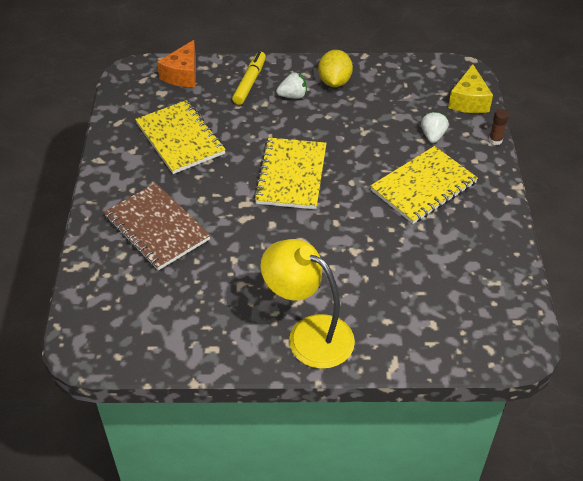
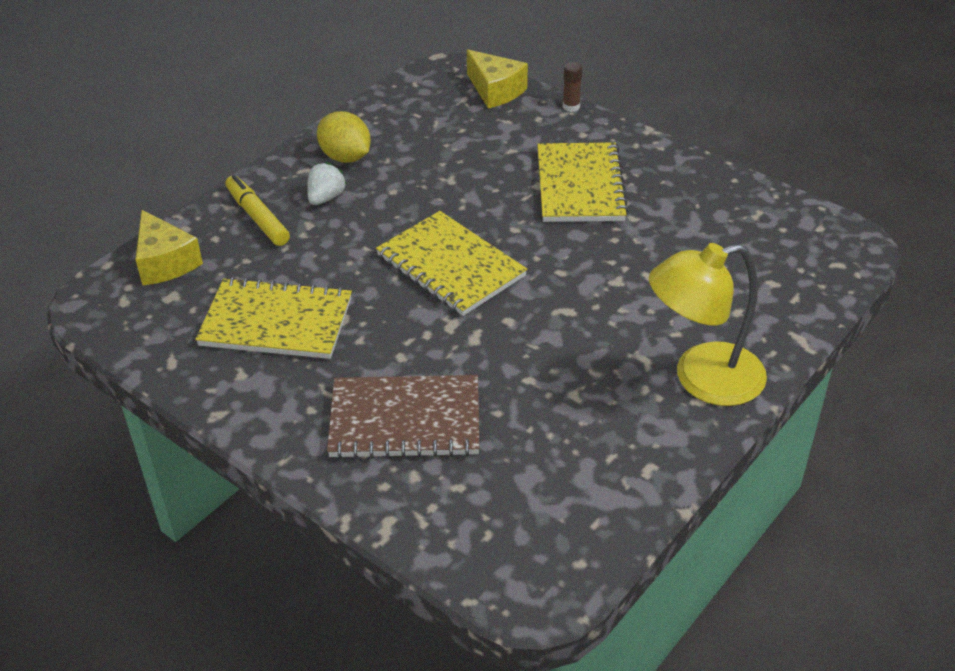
camera: 50 degrees left, 5 degrees down
orange cheese [157,40,196,87] -> yellow cheese [135,210,203,286]
white strawberry [421,111,449,143] -> none

